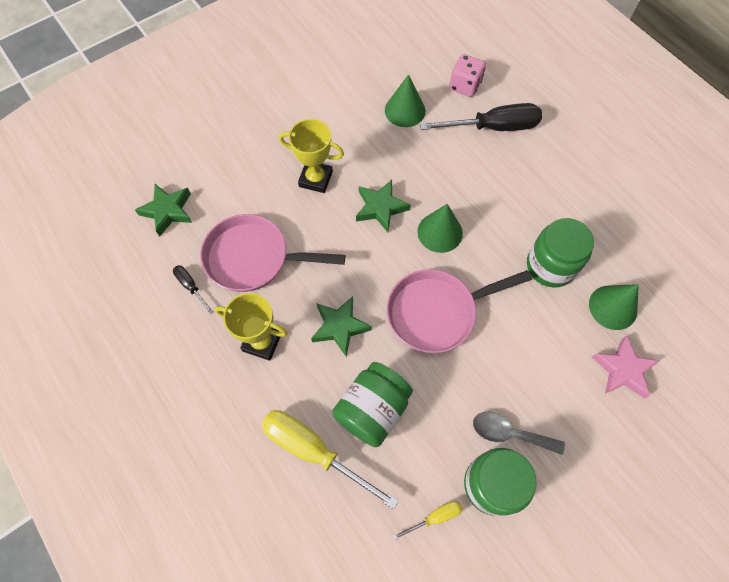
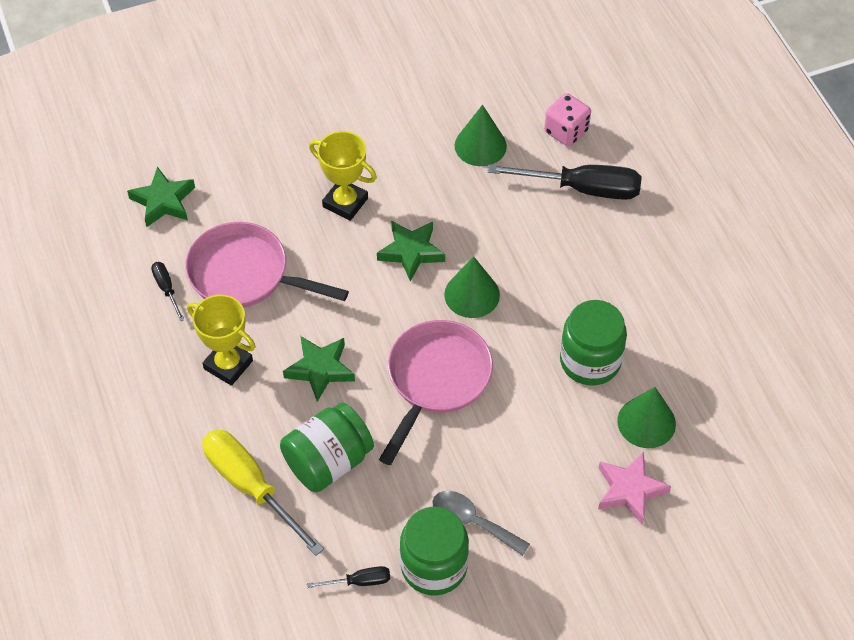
camera: 15 degrees right, 10 degrees down
pink pan [387,269,532,353] -> pink pan turned 120 degrees clockwise [379,320,493,465]
yellow screwdriver [392,501,463,540] -> black screwdriver [307,566,390,588]

